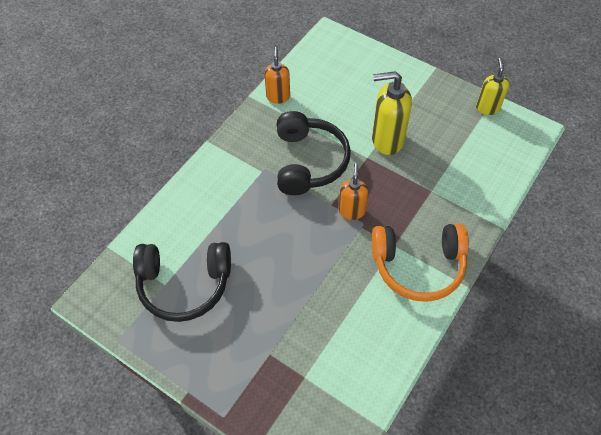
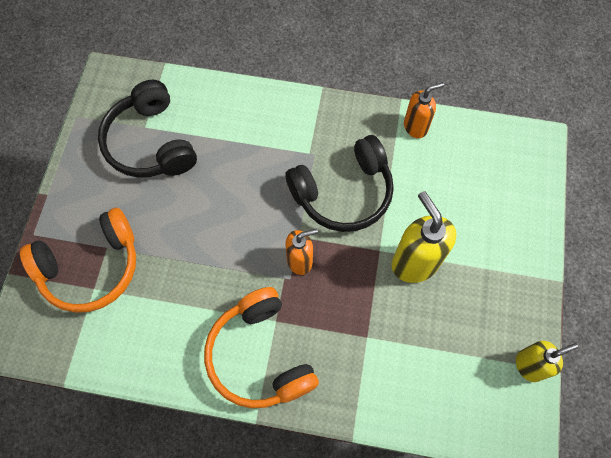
camera: 65 degrees right, 10 degrees up
none -> orange headphones [20,208,136,313]

